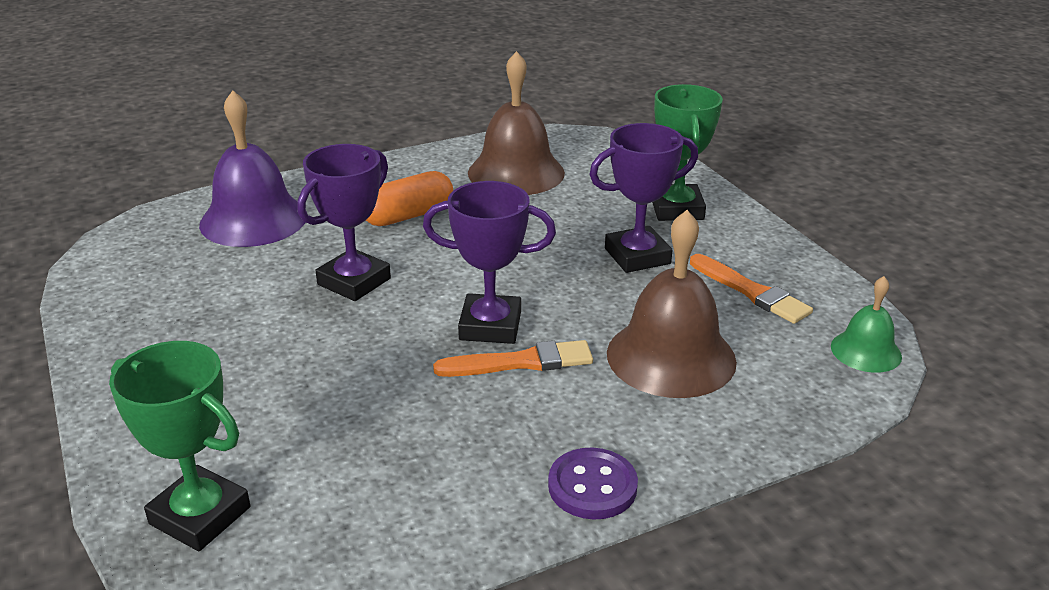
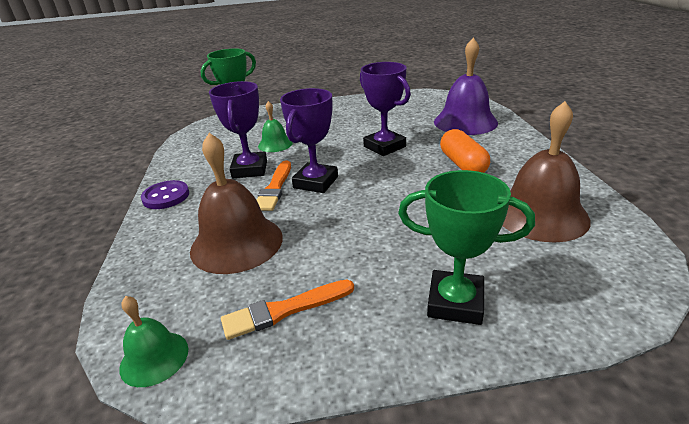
camera: 110 degrees right, 0 degrees up
purple trophy [589,123,698,273] -> purple trophy moved to [209,81,267,178]
none -> green bell [258,101,293,152]

